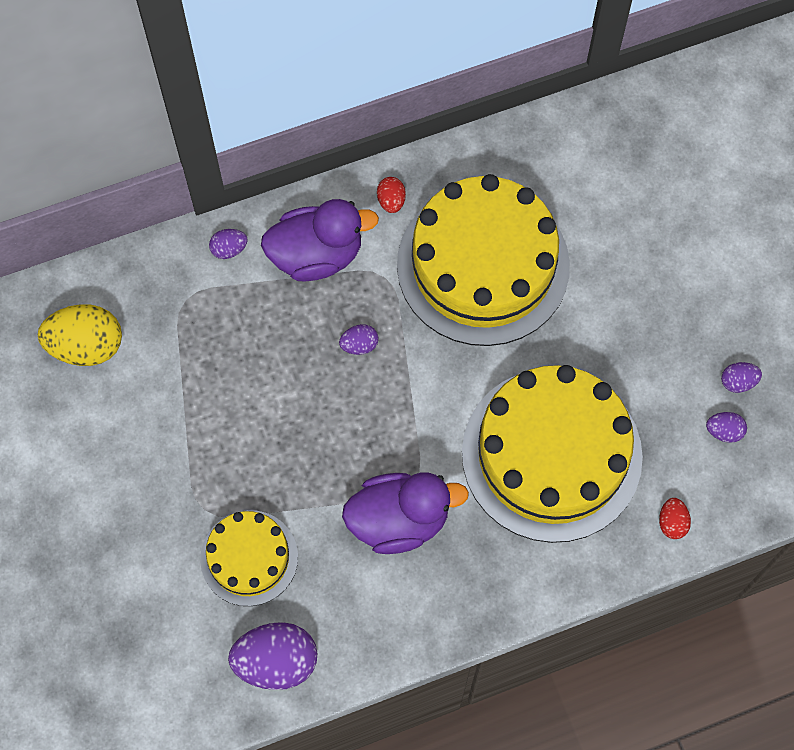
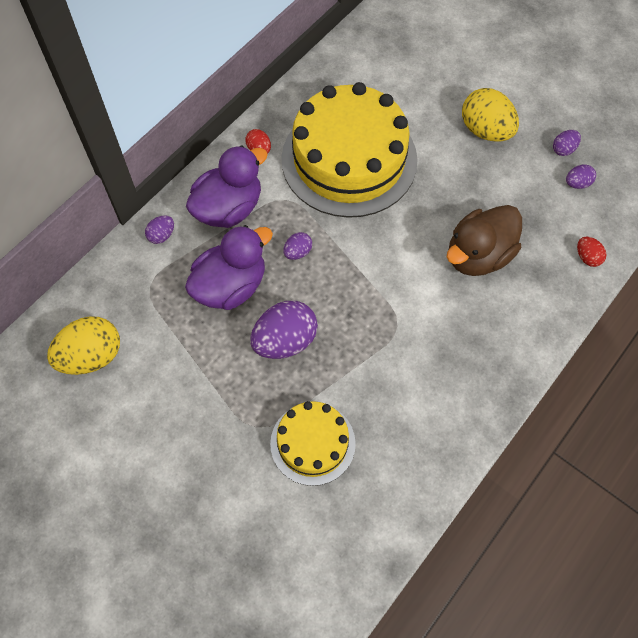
camera: 30 degrees left, 5 degrees down
purple egg [228,622,317,690] -> purple egg moved to [250,301,318,359]
purple duck [342,472,469,554] -> purple duck moved to [185,225,273,310]
yellow cake [462,365,643,543] -> brown duck [447,205,522,276]
none -> yellow egg [462,88,519,142]

